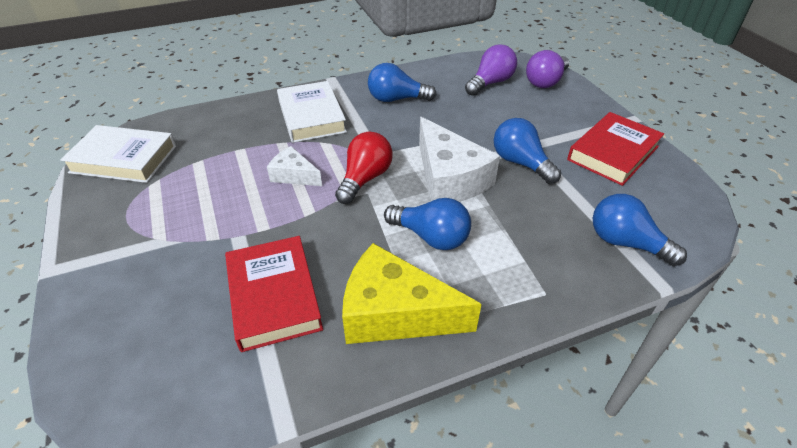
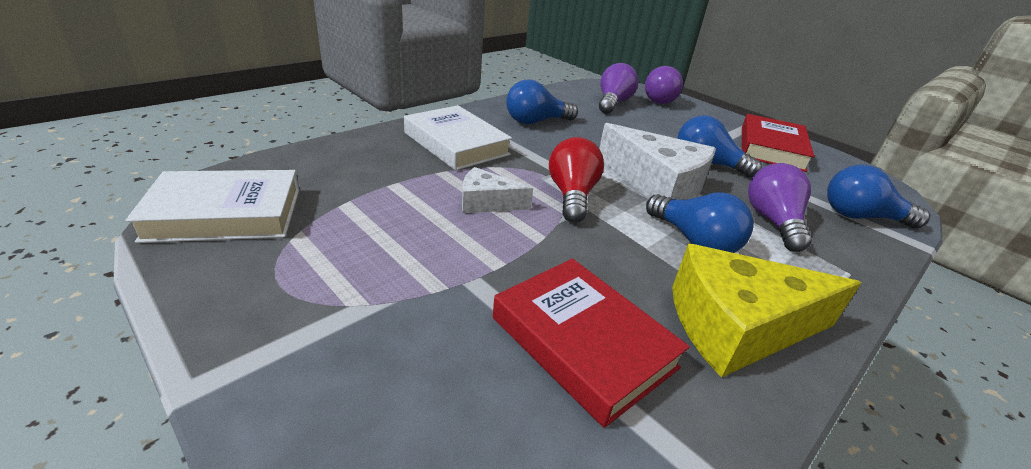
camera: 25 degrees left, 10 degrees down
blue light bulb [384,198,471,250] -> blue light bulb turned 45 degrees clockwise [646,193,754,253]
none -> purple light bulb [748,163,812,252]

